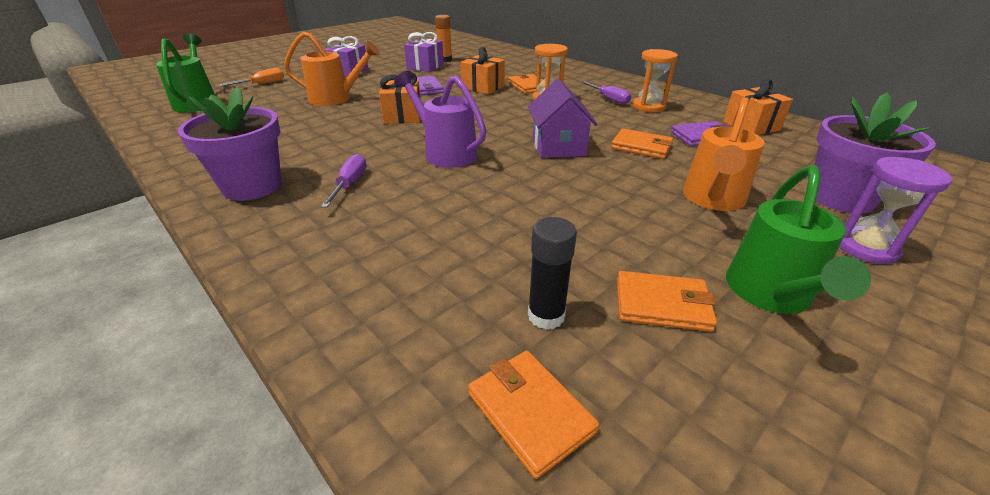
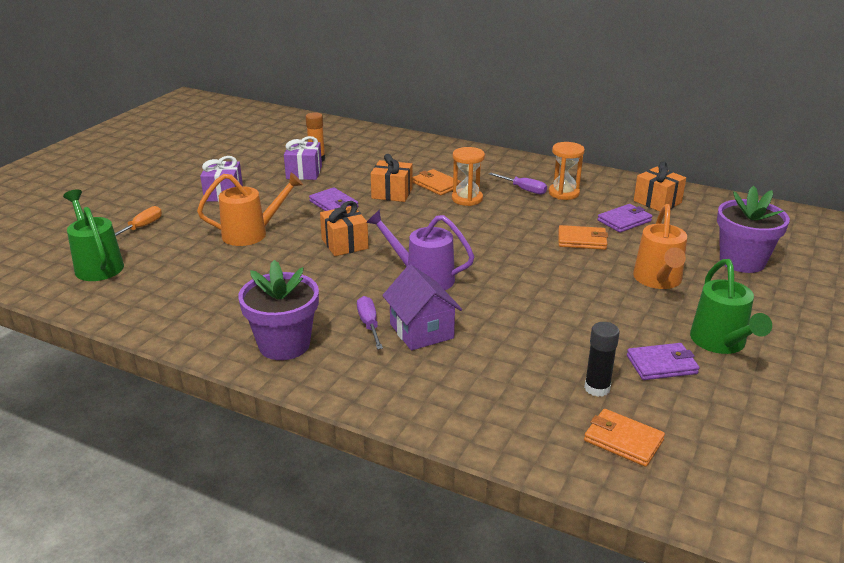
camera: 20 degrees left, 5 degrees down
purple house [528,79,598,158] -> purple house moved to [382,264,462,351]
orange wallet [617,271,717,332] -> purple wallet [627,343,700,380]
purple hourglass [839,157,952,264] -> none

